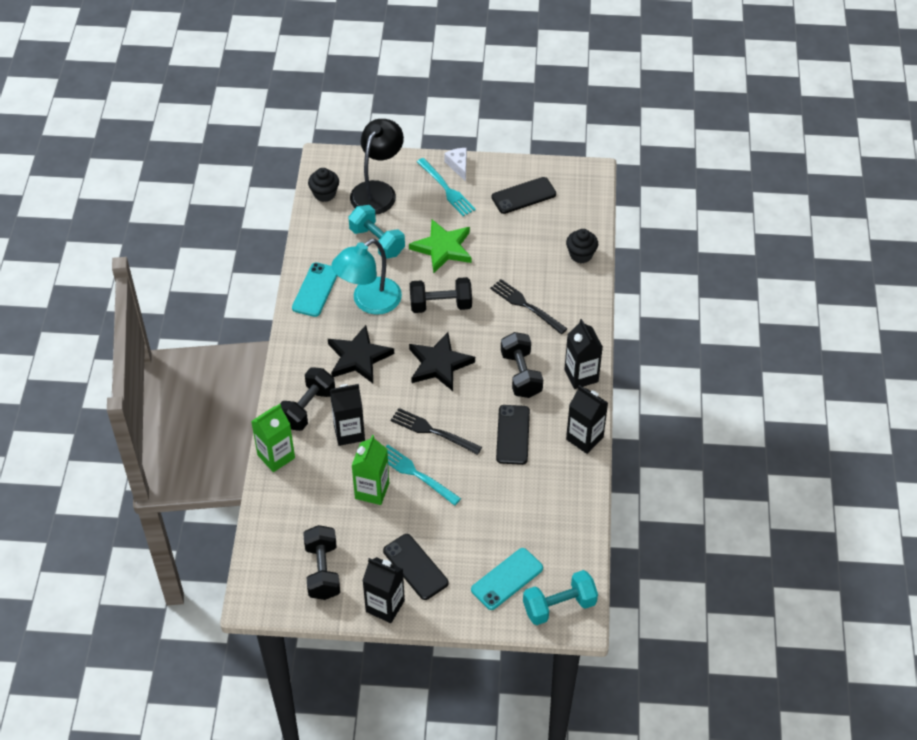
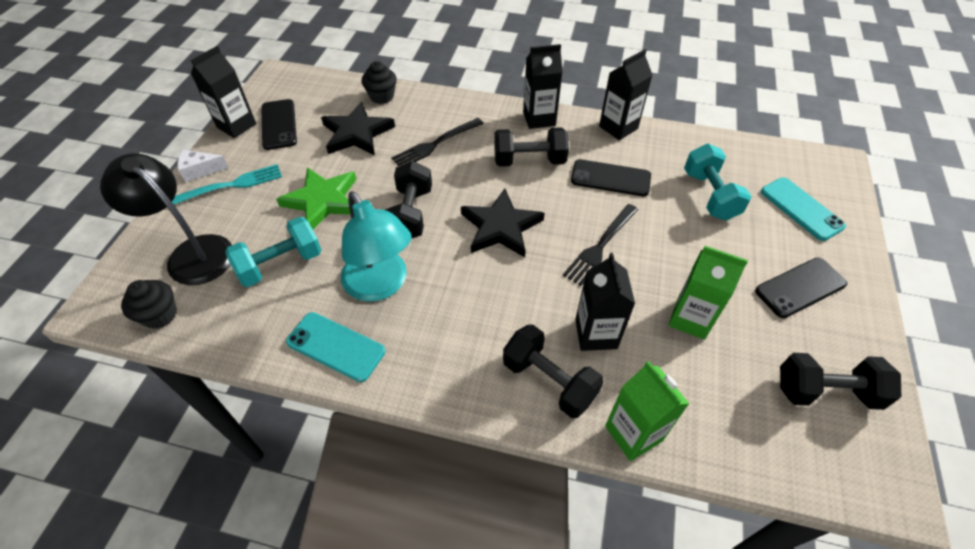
camera: 80 degrees left, 0 degrees up
black star [328,325,394,383] -> black star moved to [321,102,395,155]
black carton [362,557,405,623] -> black carton moved to [191,46,256,138]
turquoise fork [386,445,461,506] -> none
turquoise dumbbell [523,570,598,625] -> turquoise dumbbell moved to [684,144,752,221]

